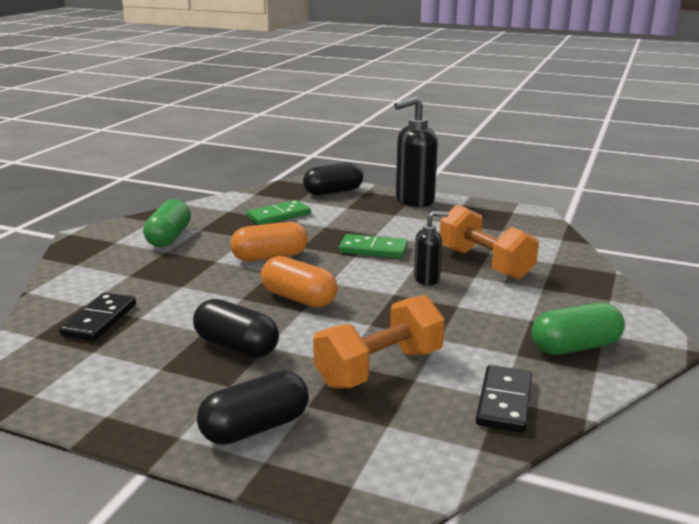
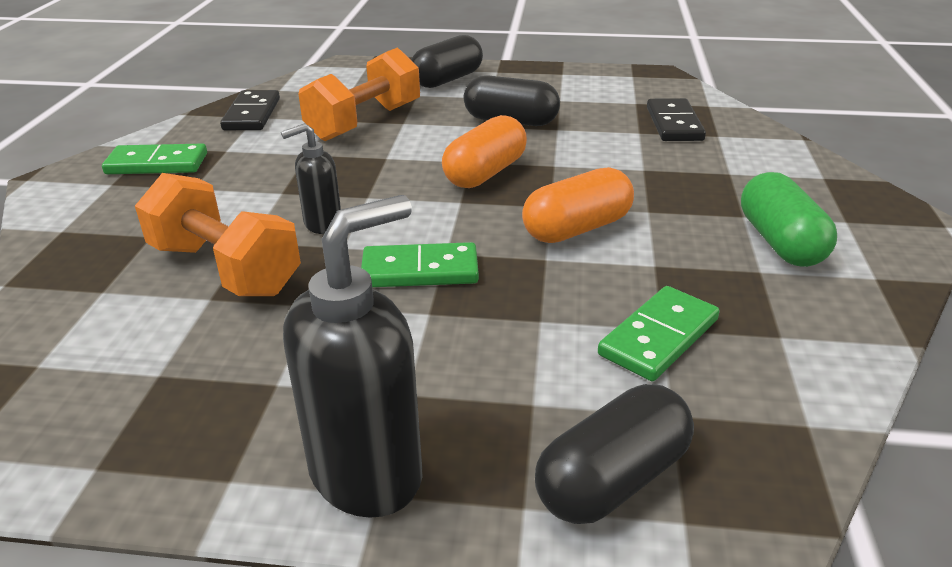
camera: 165 degrees right, 10 degrees up
orange capsule [261,256,338,308] -> orange capsule turned 75 degrees counterclockwise [442,115,527,188]
green capsule [532,303,625,355] -> green domino [102,143,207,174]

